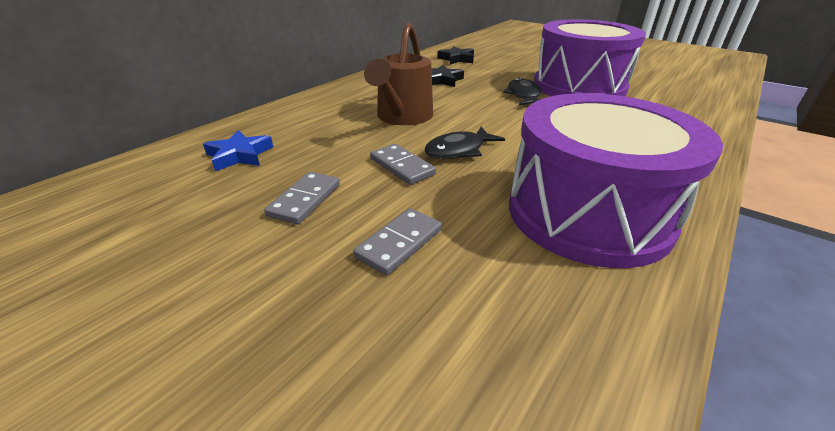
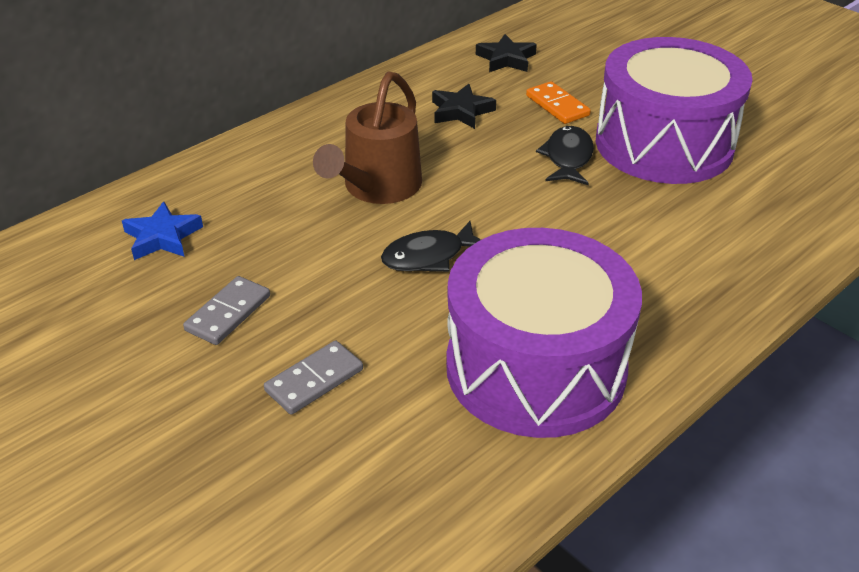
camera: 10 degrees right, 5 degrees up
grey domino [370,144,436,185] -> none
none -> orange domino [526,81,591,124]

